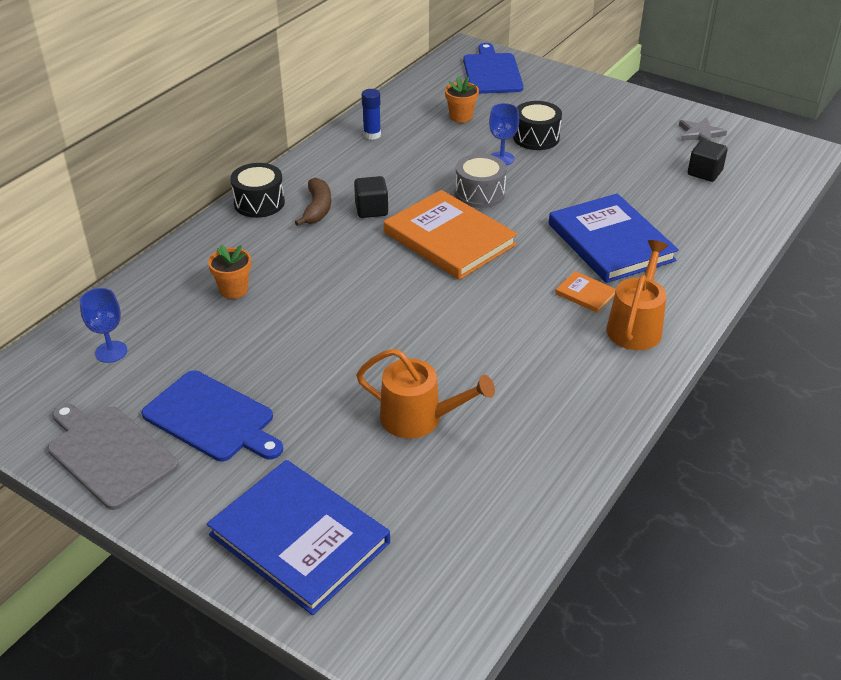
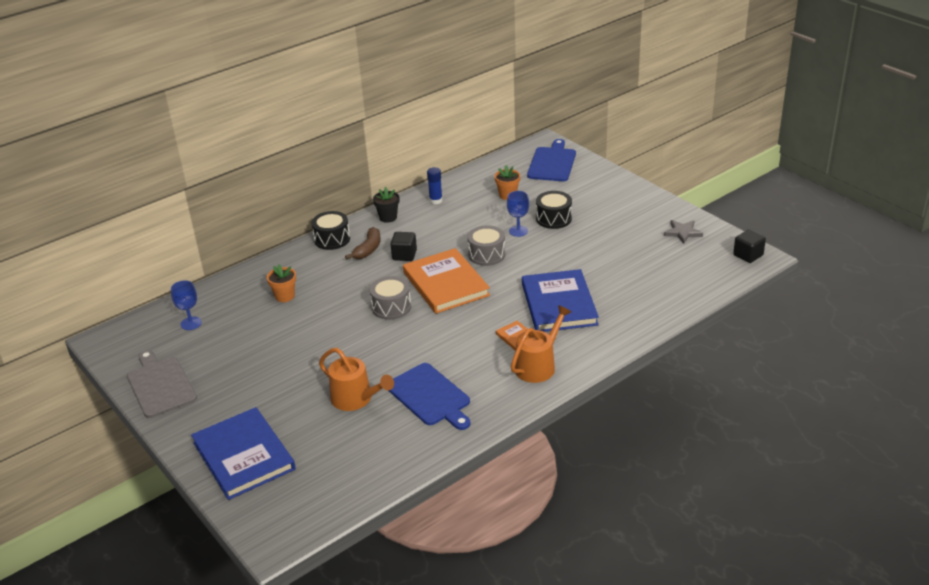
camera: 20 degrees right, 5 degrees down
blue cutting board [141,370,283,462] -> blue cutting board moved to [388,363,471,430]
black cube [688,139,728,182] -> black cube moved to [733,230,766,263]
none -> grey drum [370,276,411,320]
none -> black flower pot [373,187,399,223]

